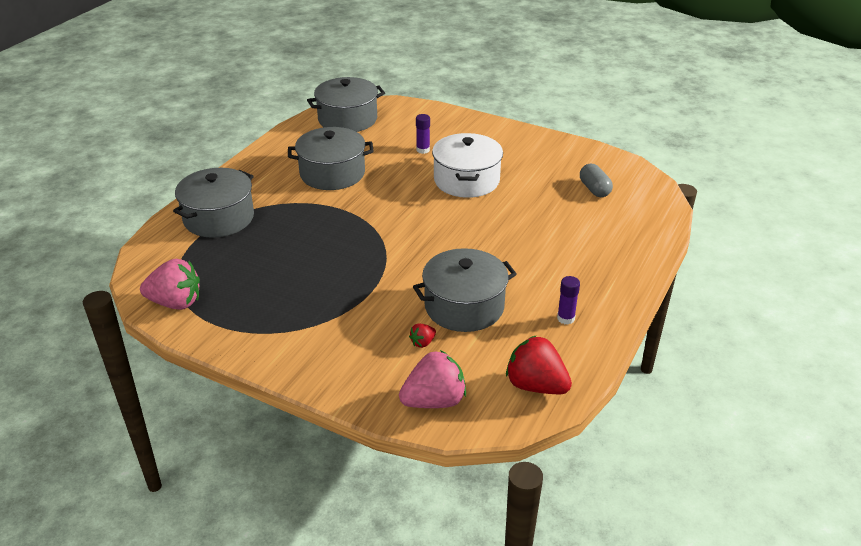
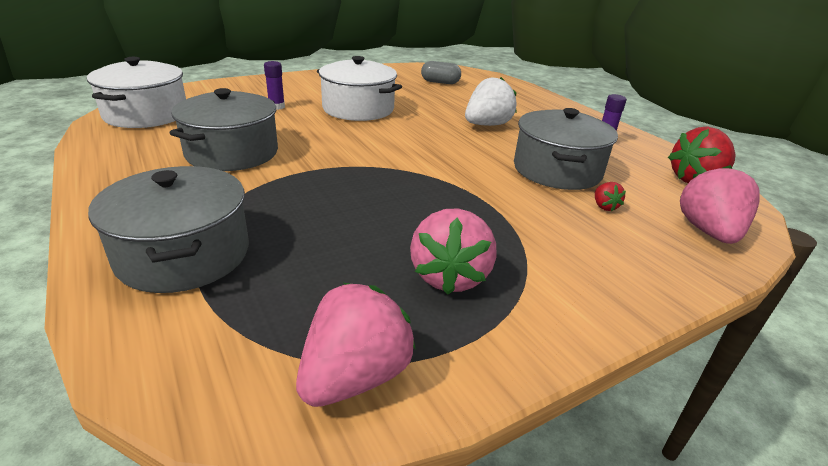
camera: 60 degrees left, 5 degrees down
grey pot [307,77,385,132] -> white pot [87,57,186,128]
none -> pink strawberry [410,208,496,295]
none -> white strawberry [465,77,517,126]

